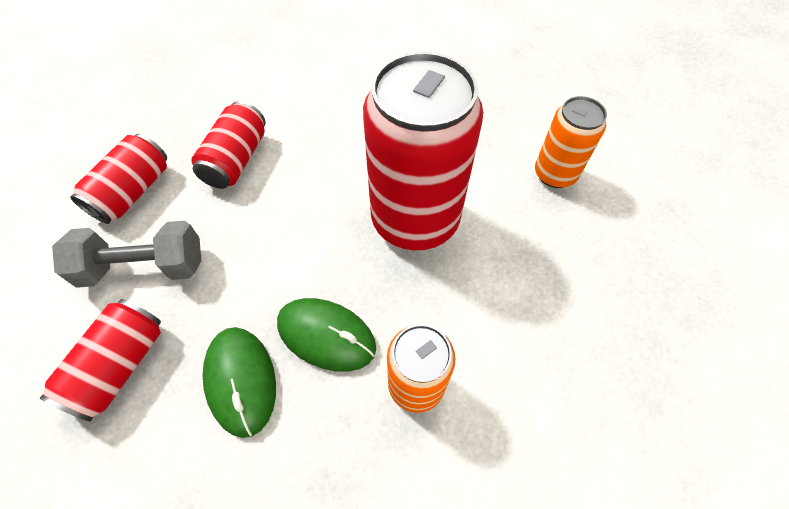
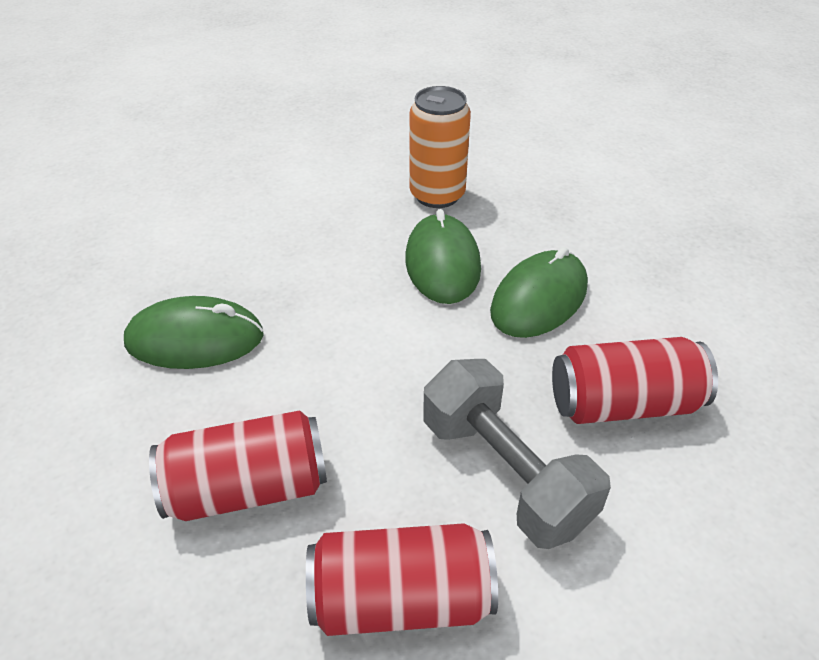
camera: 120 degrees left, 15 degrees down
red can [363,52,483,250] -> none
orange can [535,96,607,188] -> none
none -> green mouse [124,296,264,369]

